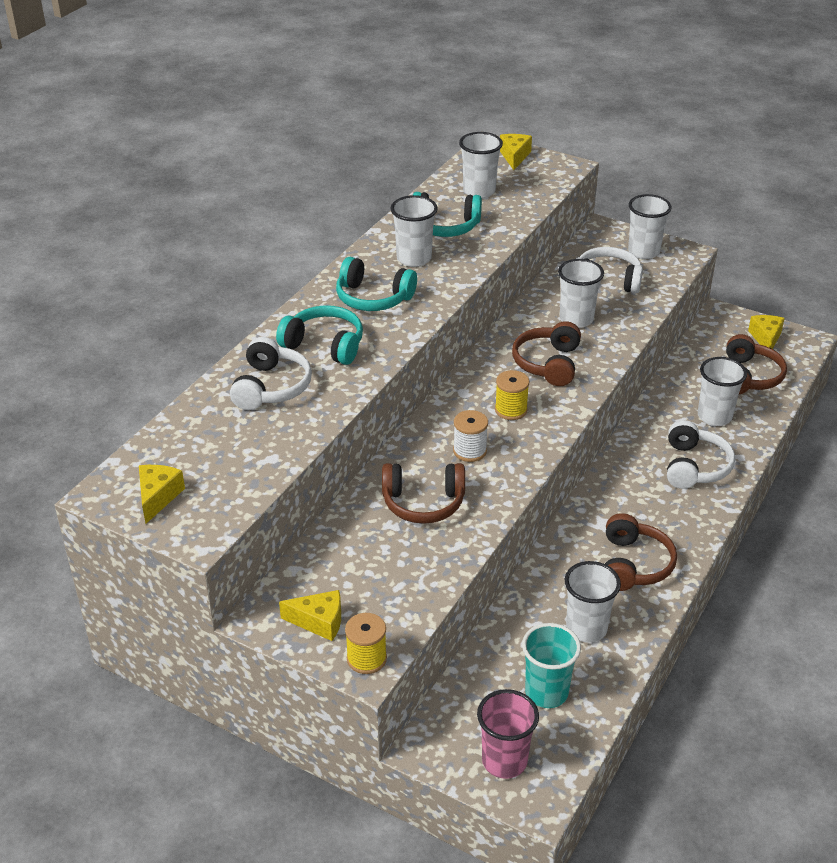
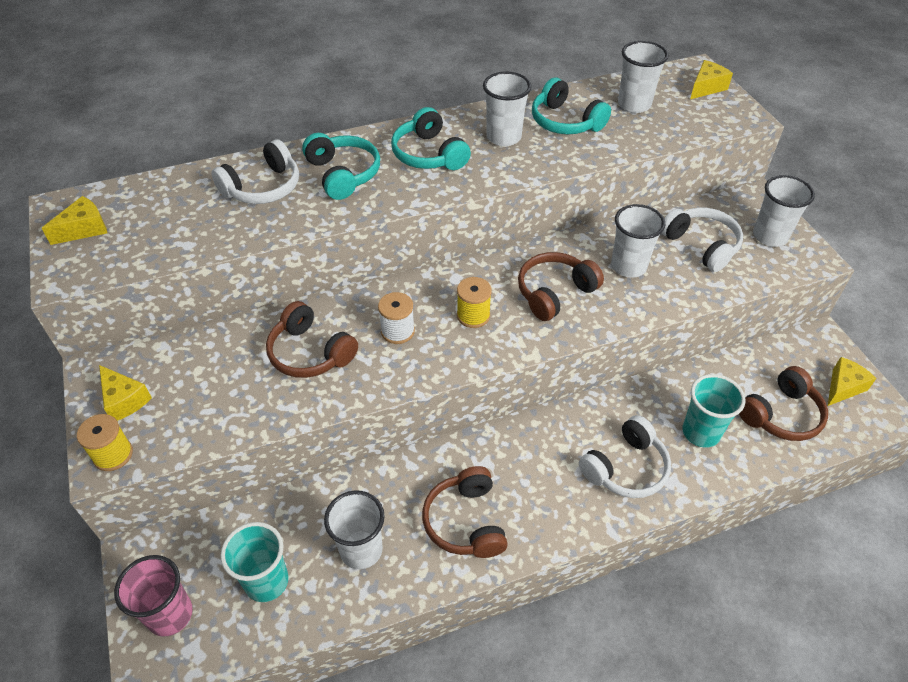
camera: 40 degrees right, 10 degrees up
brown headphones [605,513,677,591] -> brown headphones turned 120 degrees clockwise [422,466,508,558]
white cup [698,357,747,426] -> turquoise cup [682,374,746,448]

